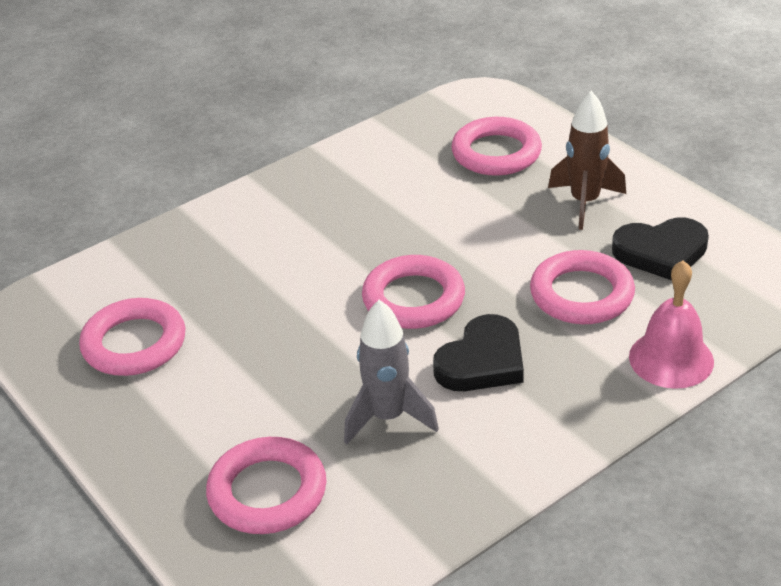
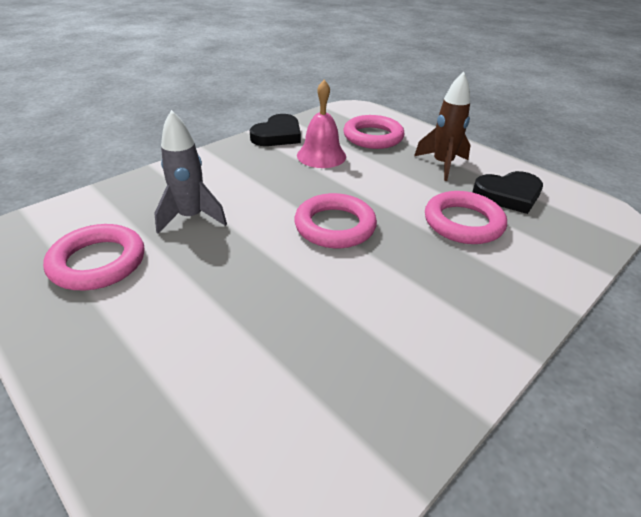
camera: 10 degrees left, 0 degrees up
pink ring [206,437,327,534] -> none
grey rocket [344,300,439,444] -> grey rocket moved to [154,110,227,233]
black heart [433,314,524,391] -> black heart moved to [250,114,301,146]
pink bell [629,260,714,389] -> pink bell moved to [297,80,346,168]

